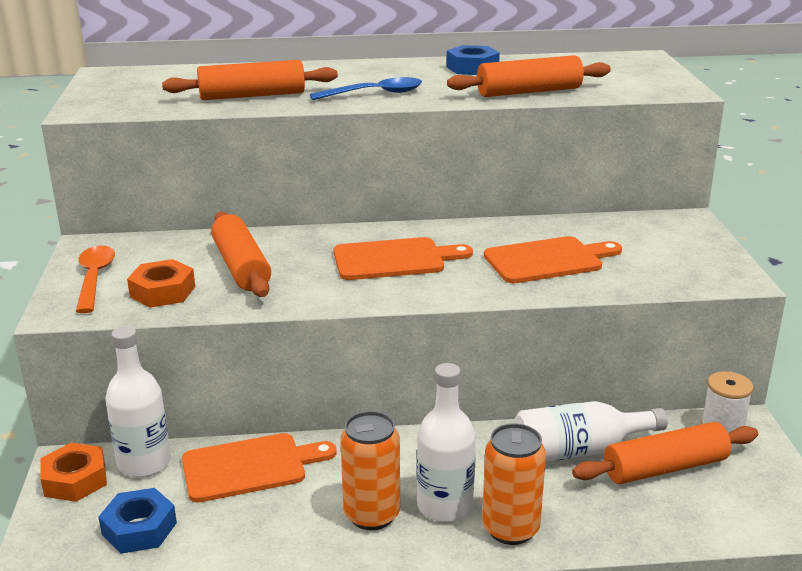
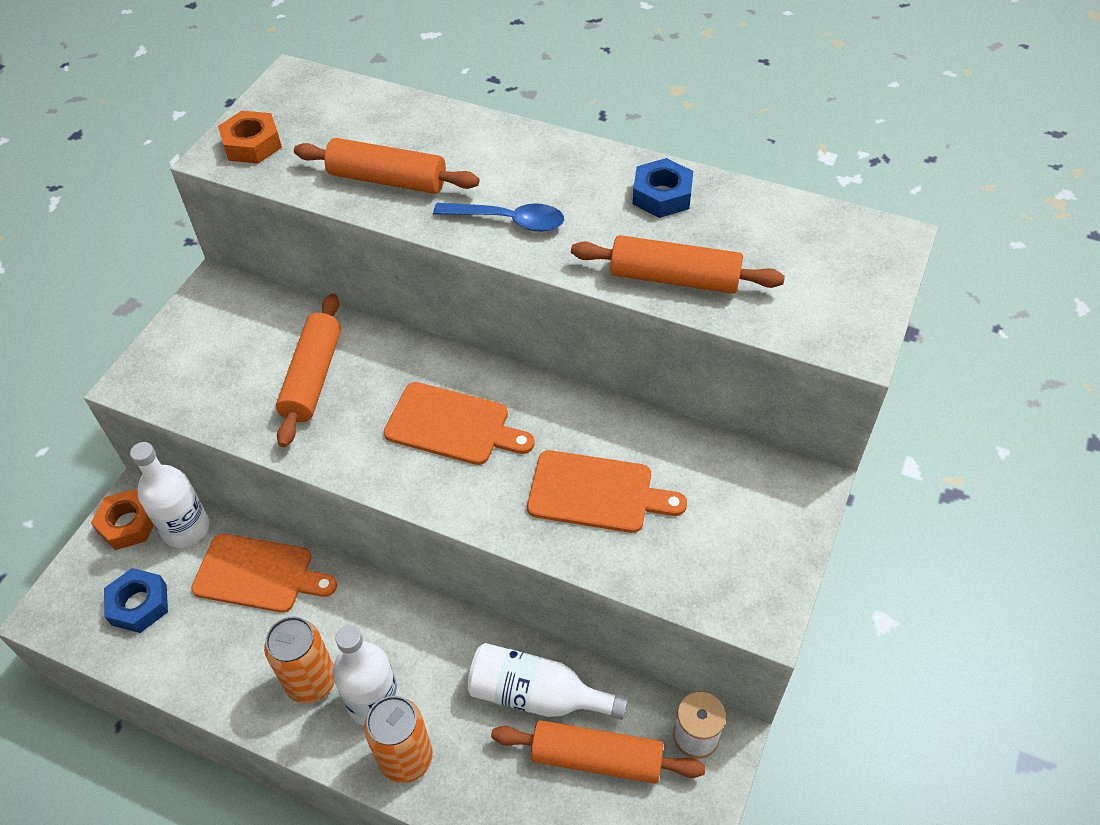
camera: 30 degrees right, 25 degrees up
orange spoon [76,246,115,313] -> none
orange nut [127,259,195,308] -> orange nut moved to [218,111,282,164]

